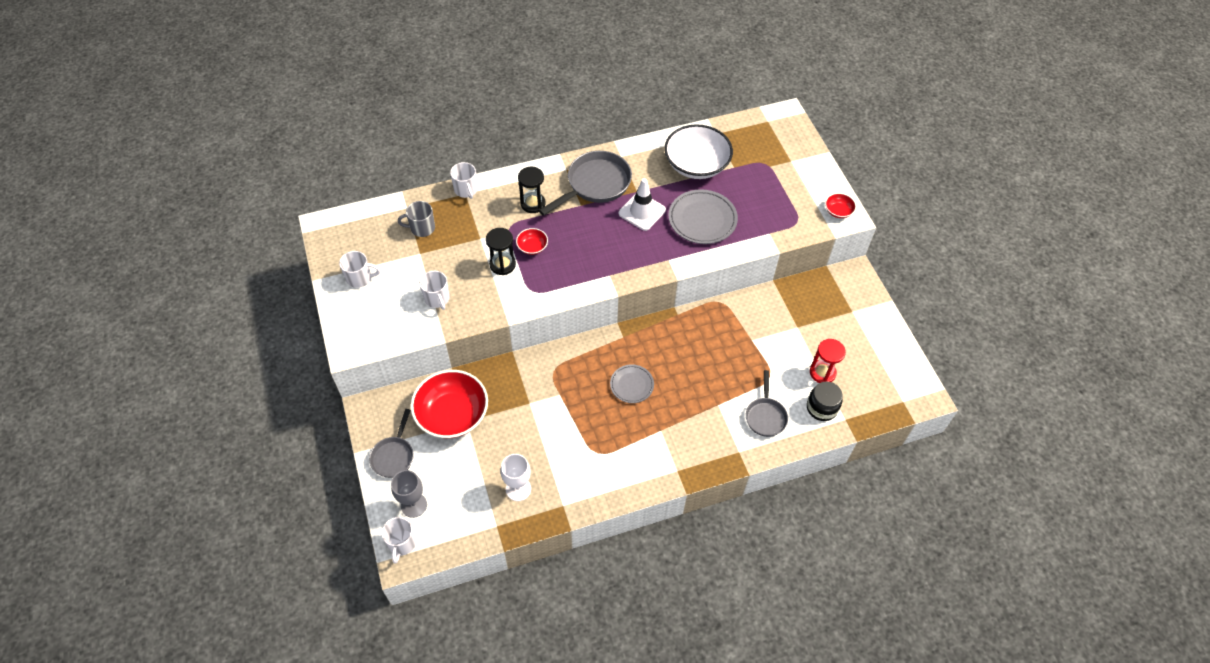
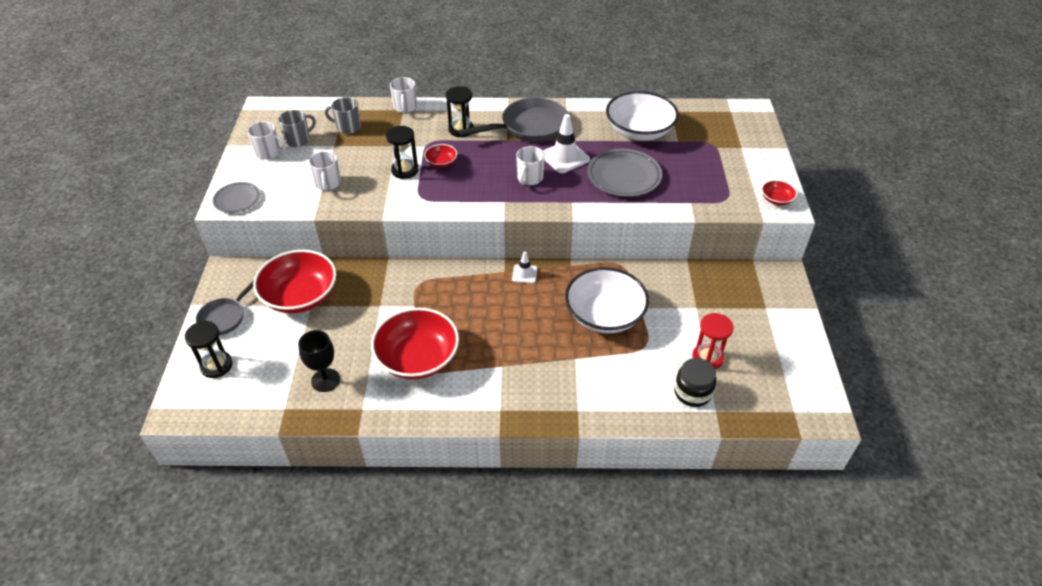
camera: 20 degrees right, 10 degrees down
white mug [382,517,416,564] -> white mug moved to [516,146,545,185]
grey goblet [391,470,427,518] -> black hourglass [185,321,233,378]
white goblet [500,454,531,501] -> black goblet [298,330,340,392]
grey plate [610,364,654,403] -> grey plate moved to [213,182,260,213]
grey pan [746,370,788,437] -> none
none -> grey mug [278,110,316,147]
none -> red bowl [371,308,459,379]
none -> white traffic cone [512,251,537,283]
none -> white bowl [565,267,649,333]

